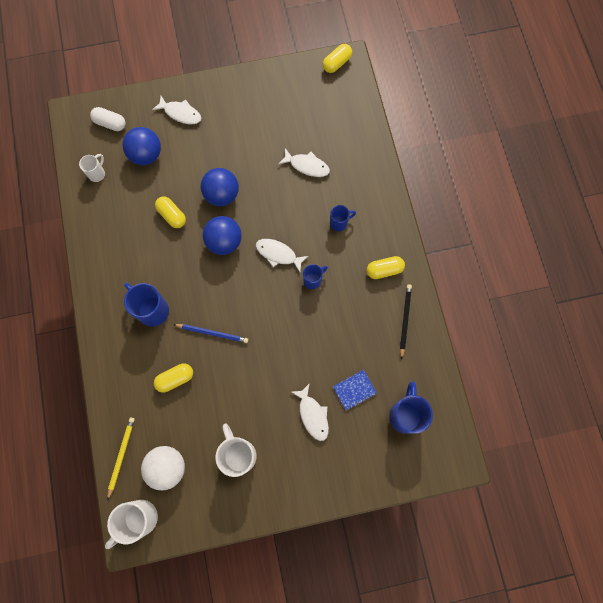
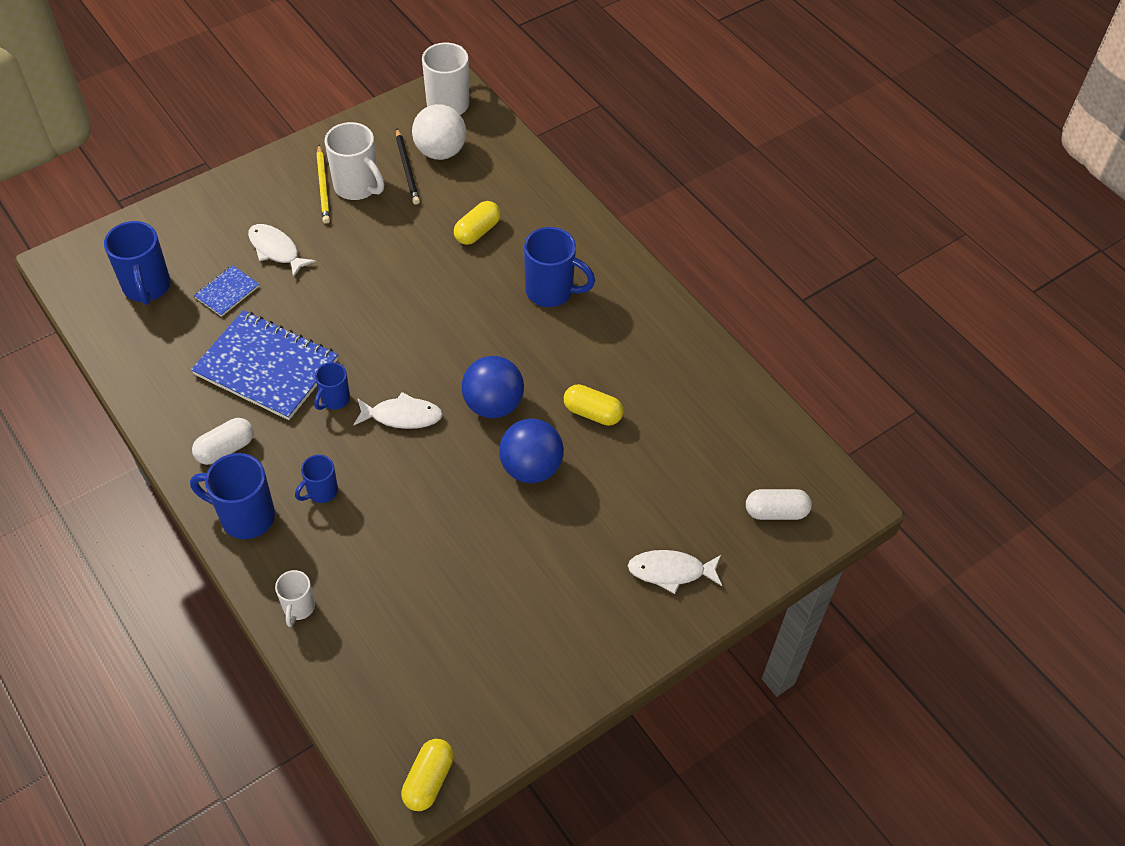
camera: 155 degrees right, 20 degrees down
white mug [79,154,105,182] -> white mug moved to [275,570,315,627]
yellow pencil [107,418,135,500] -> yellow pencil moved to [316,145,330,224]
blue ball [122,127,161,165] -> none
blue pencil [173,324,248,343] -> none
white fish [278,148,330,177] -> none
yellow capsule [366,256,405,279] -> white capsule [192,418,254,465]
black pencil [400,284,412,360] -> black pencil moved to [396,129,420,205]
none -> blue mug [190,453,275,539]
none -> blue notebook [191,310,338,420]

